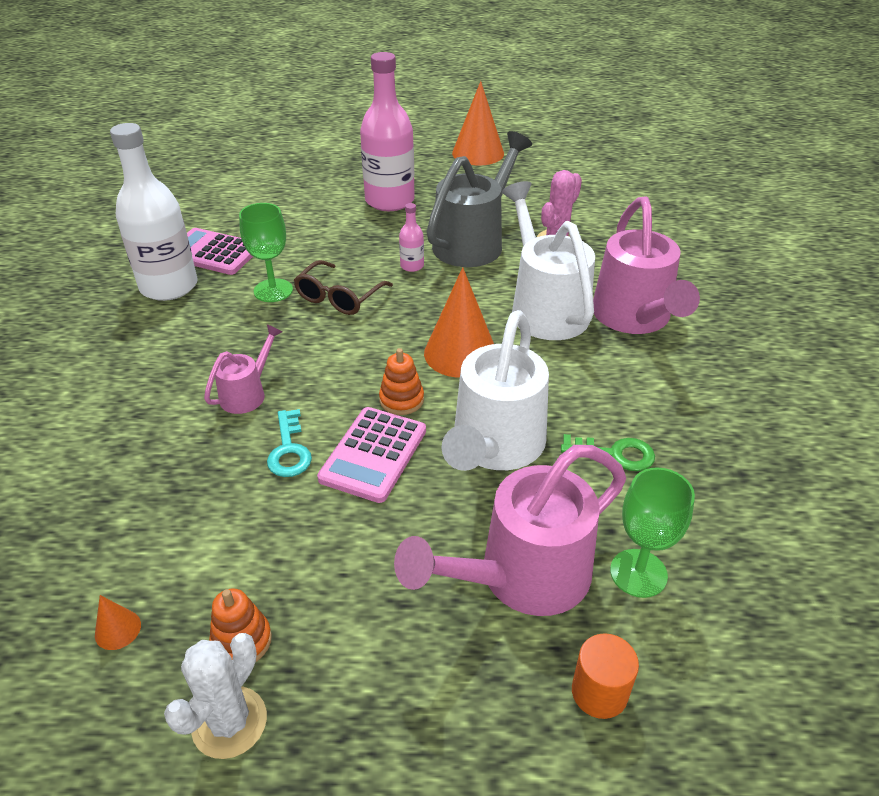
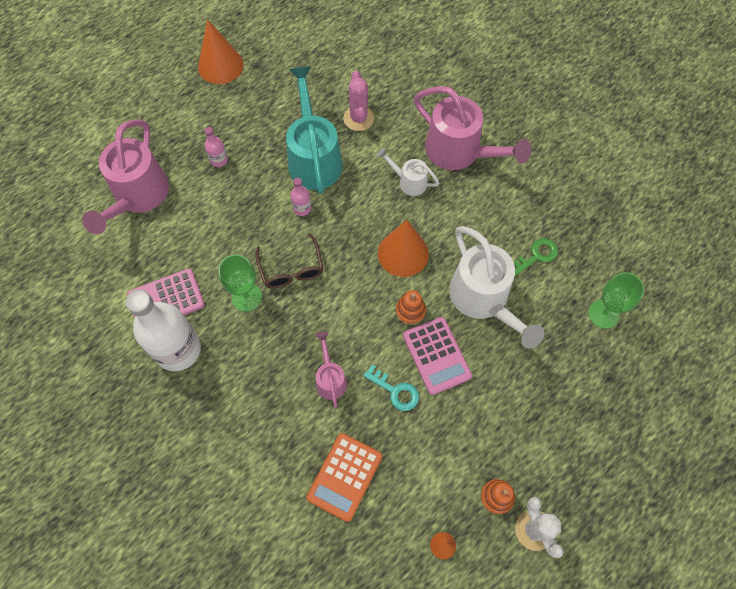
camera: 45 degrees left, 25 degrees up
pink bottle [360,52,415,211] -> pink bottle [205,127,228,167], size x0.43
pink watering can [394,445,626,616] -> pink watering can moved to [82,120,169,234]
grey watering can [427,131,532,267] -> turquoise watering can [286,66,343,194]
white watering can [502,181,595,340] -> white watering can [377,148,439,196], size x0.51
orange cylinder [572,633,639,719] -> none
none -> orange calculator [306,433,382,522]

